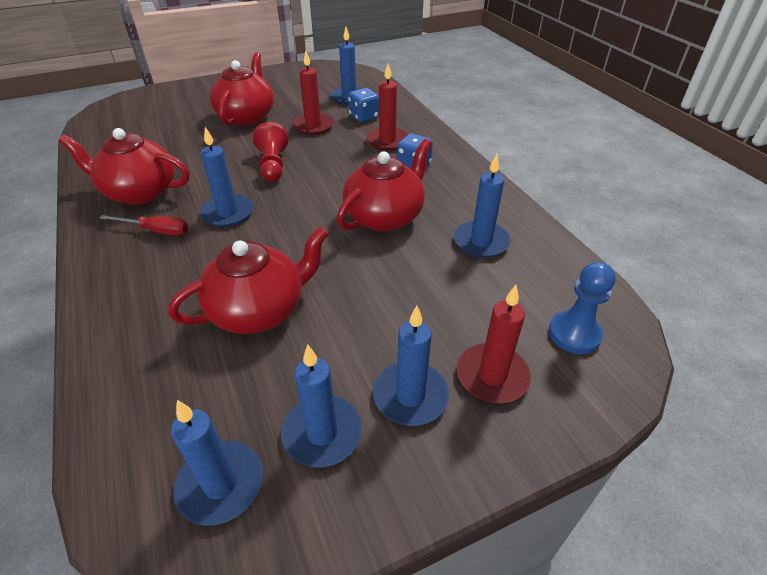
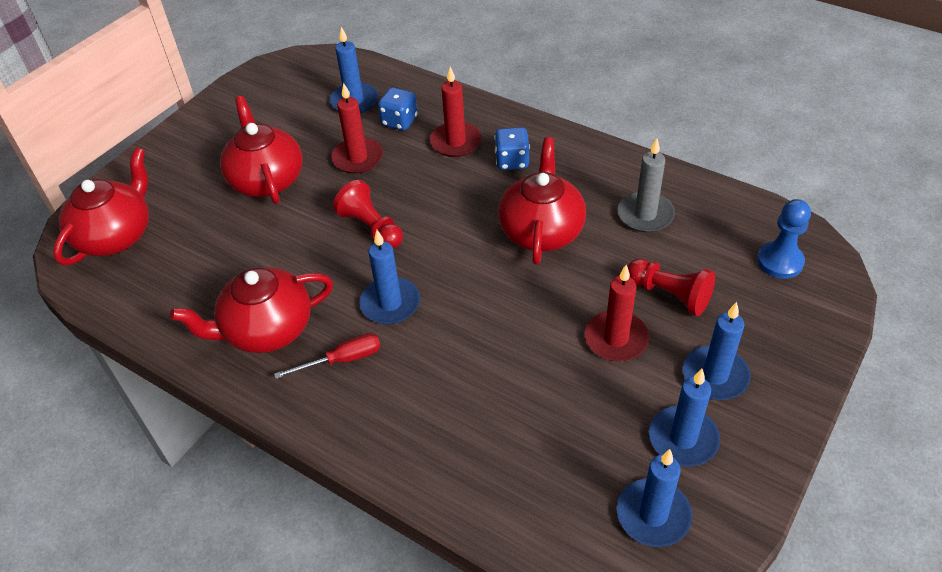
camera: 30 degrees left, 5 degrees up
red teapot [168,226,328,334] -> red teapot moved to [53,148,149,265]
blue candle [454,154,511,258] -> grey candle [618,138,675,233]
red candle [457,285,531,403] -> red candle moved to [585,265,649,361]
none -> red pawn [627,259,715,316]

